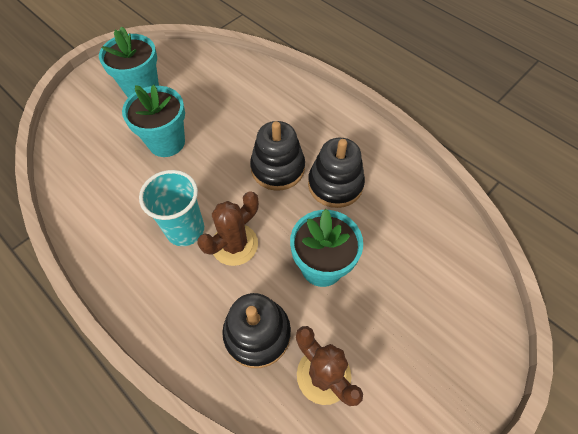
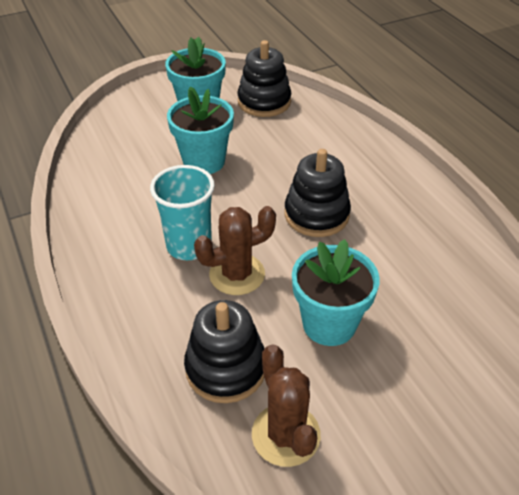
camera: 20 degrees right, 15 degrees down
black stacking toy [308,138,365,208] -> black stacking toy moved to [238,40,291,117]

